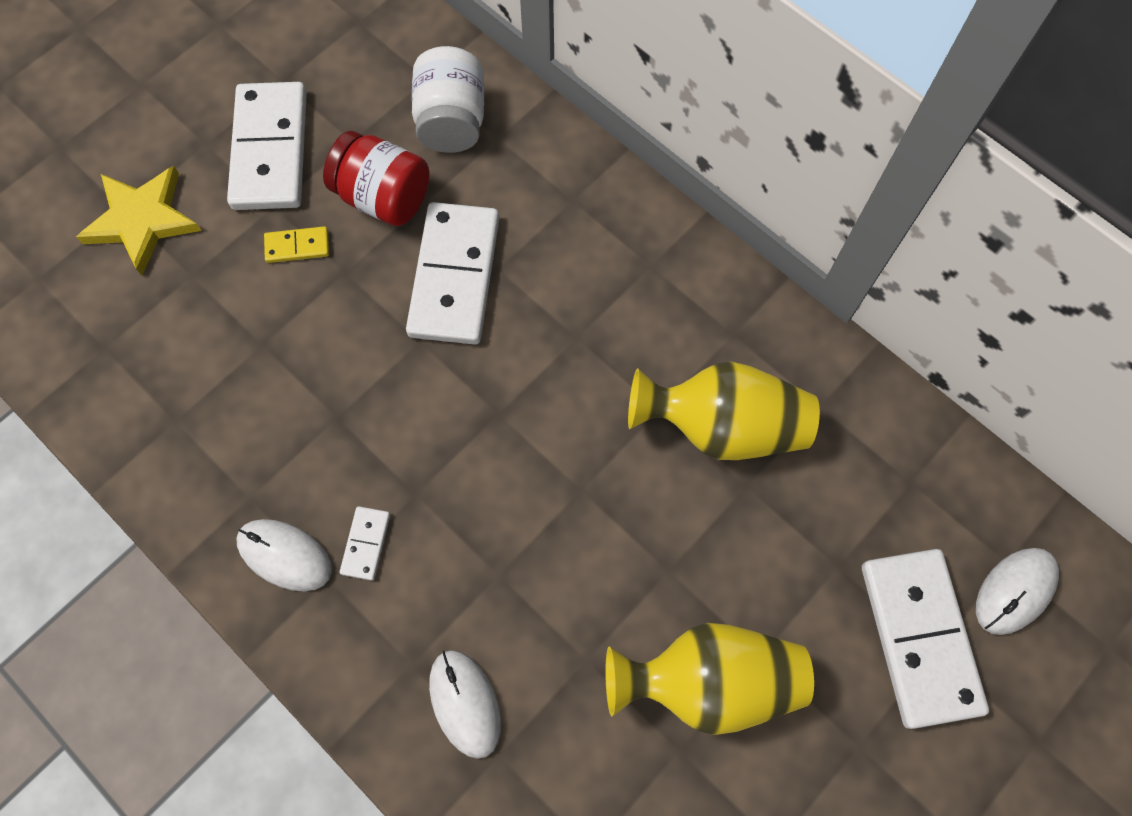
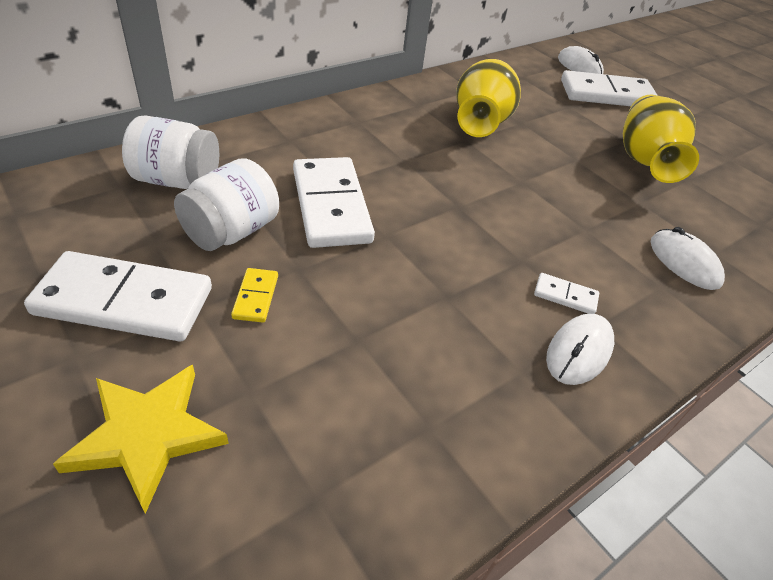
camera: 85 degrees left, 25 degrees down
red jar [323,131,430,226] -> white jar [174,158,279,251]
white domino [406,202,499,344] -> white domino turned 60 degrees clockwise [293,157,375,248]
white mouse [429,650,501,759] -> white mouse turned 75 degrees clockwise [651,227,725,290]

